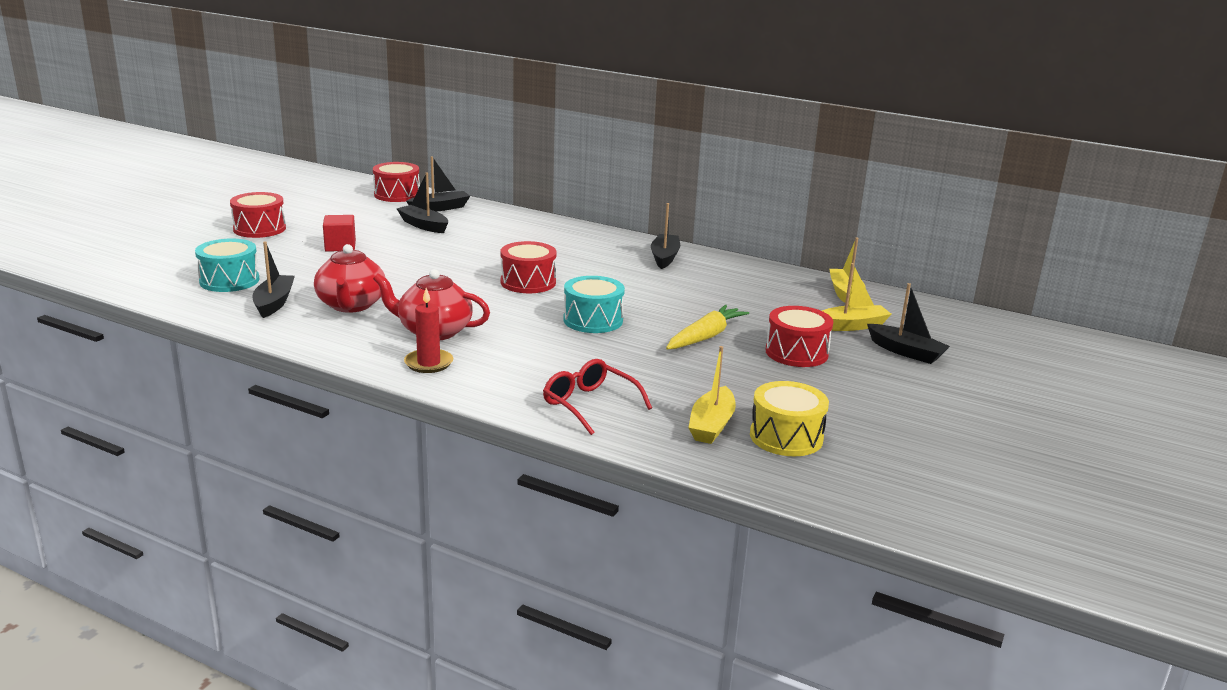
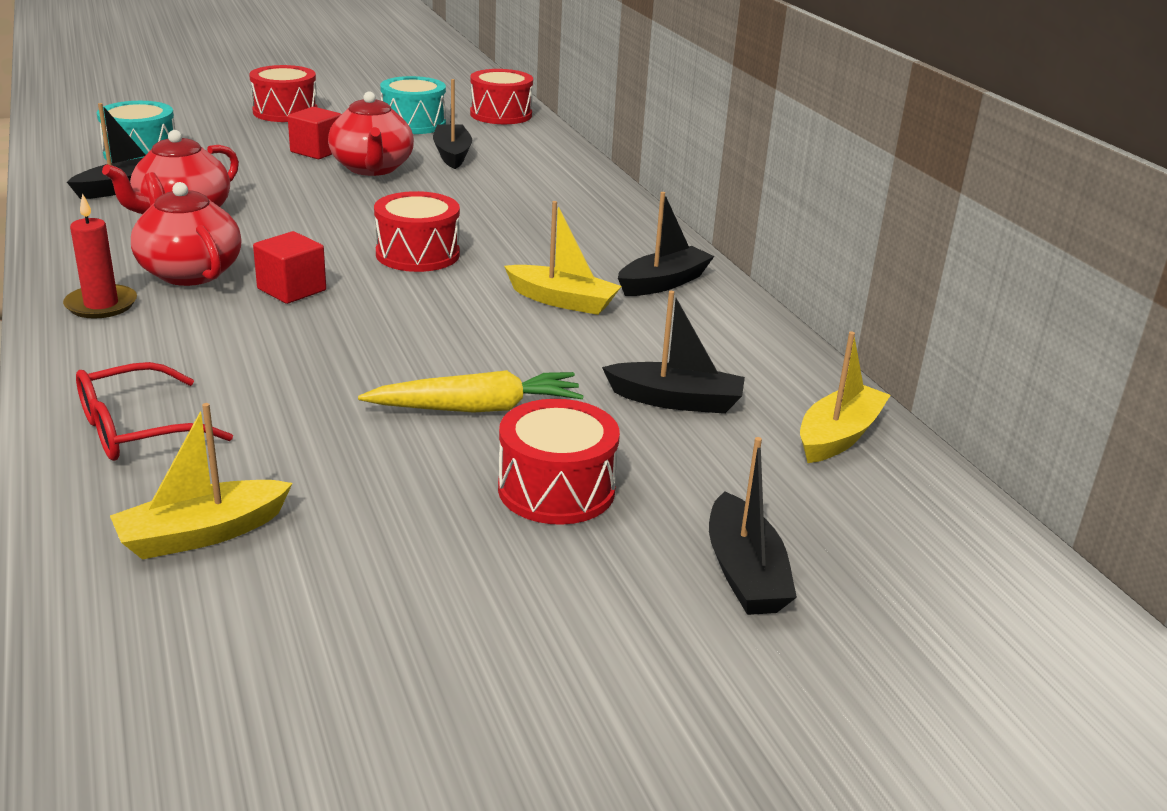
camera: 40 degrees right, 5 degrees up
black boat [406,156,470,212] -> black boat moved to [602,291,745,414]
red glasses [543,359,652,435] -> red glasses turned 120 degrees counterclockwise [76,362,233,461]
turquoise drum [563,276,625,333] -> turquoise drum moved to [380,76,446,134]
yellow drum [750,381,829,456] -> none
yellow boat [822,263,892,331] -> yellow boat moved to [504,201,622,315]
none -> red cube [253,231,326,304]
none -> red teapot [328,91,414,176]

